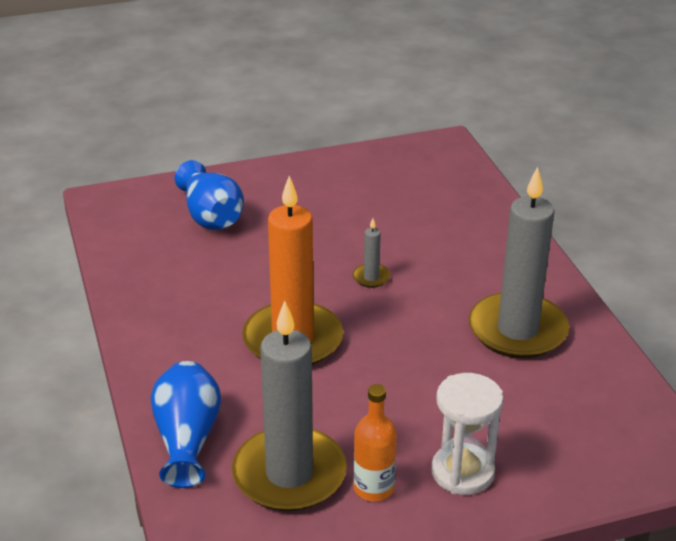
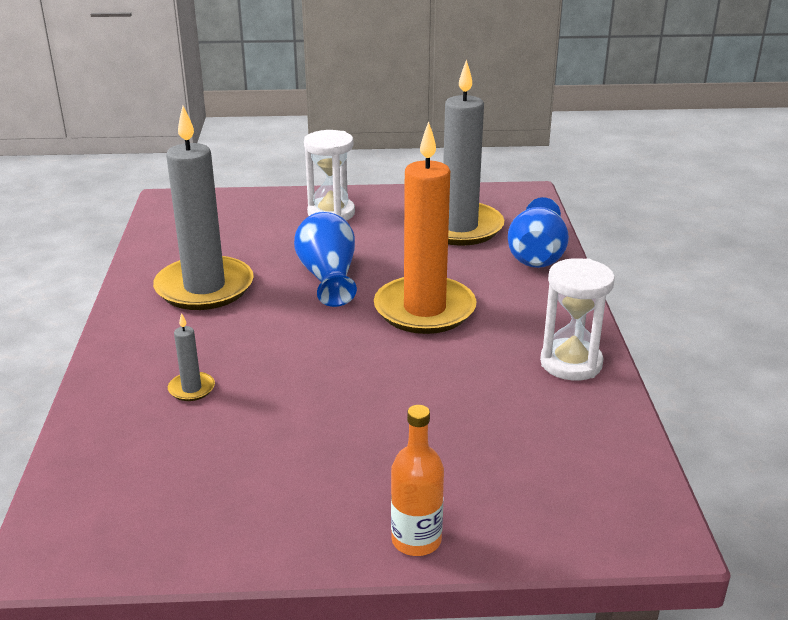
camera: 165 degrees left, 5 degrees down
blue vase [174,160,244,230] -> blue vase moved to [294,212,357,307]
grey candle [353,218,390,288] -> grey candle moved to [168,313,215,401]
orange bottle [353,384,397,501] -> orange bottle moved to [391,405,444,556]
none -> white hourglass [540,258,615,381]

